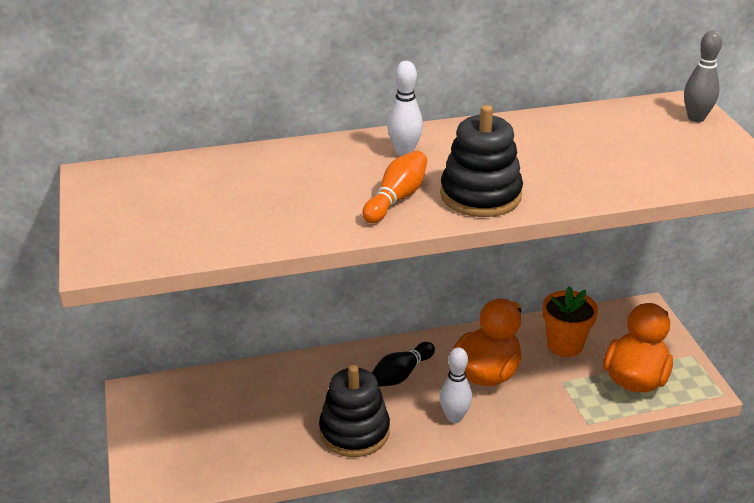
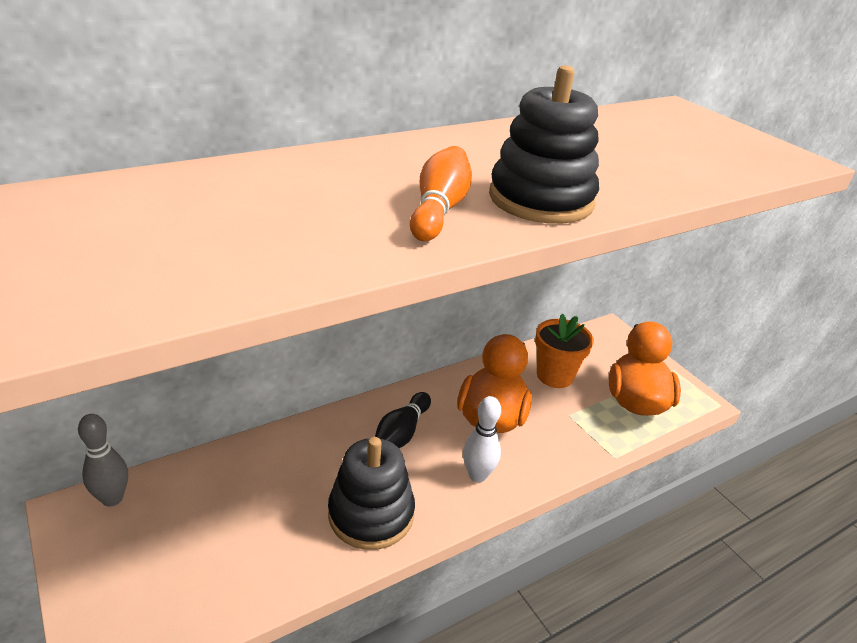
camera: 20 degrees left, 0 degrees up
white bowling pin [387,61,423,156] -> none
grey bowling pin [684,30,722,122] -> grey bowling pin moved to [78,414,128,507]

